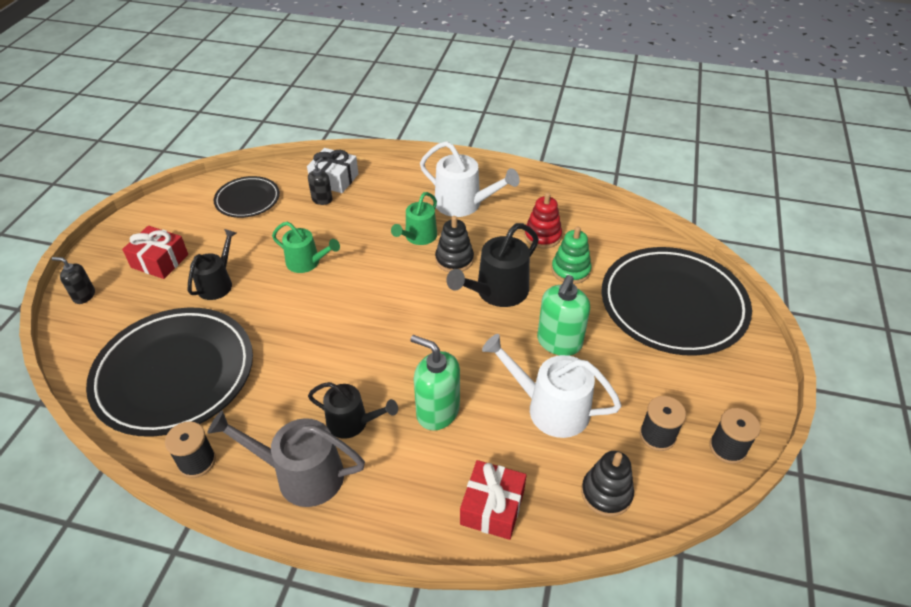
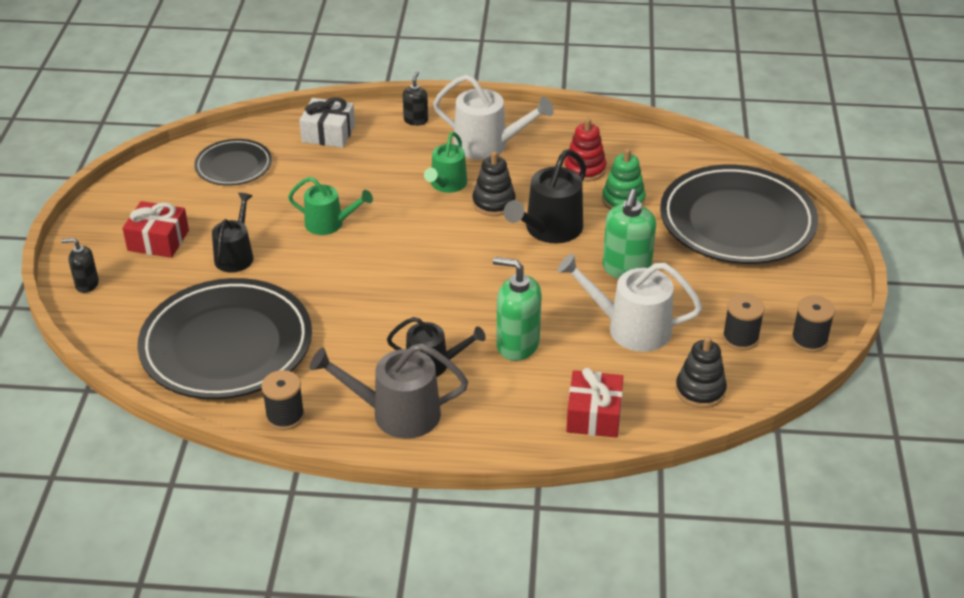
camera: 10 degrees left, 5 degrees down
black soap dispenser [308,157,333,205] -> black soap dispenser moved to [403,71,428,126]

